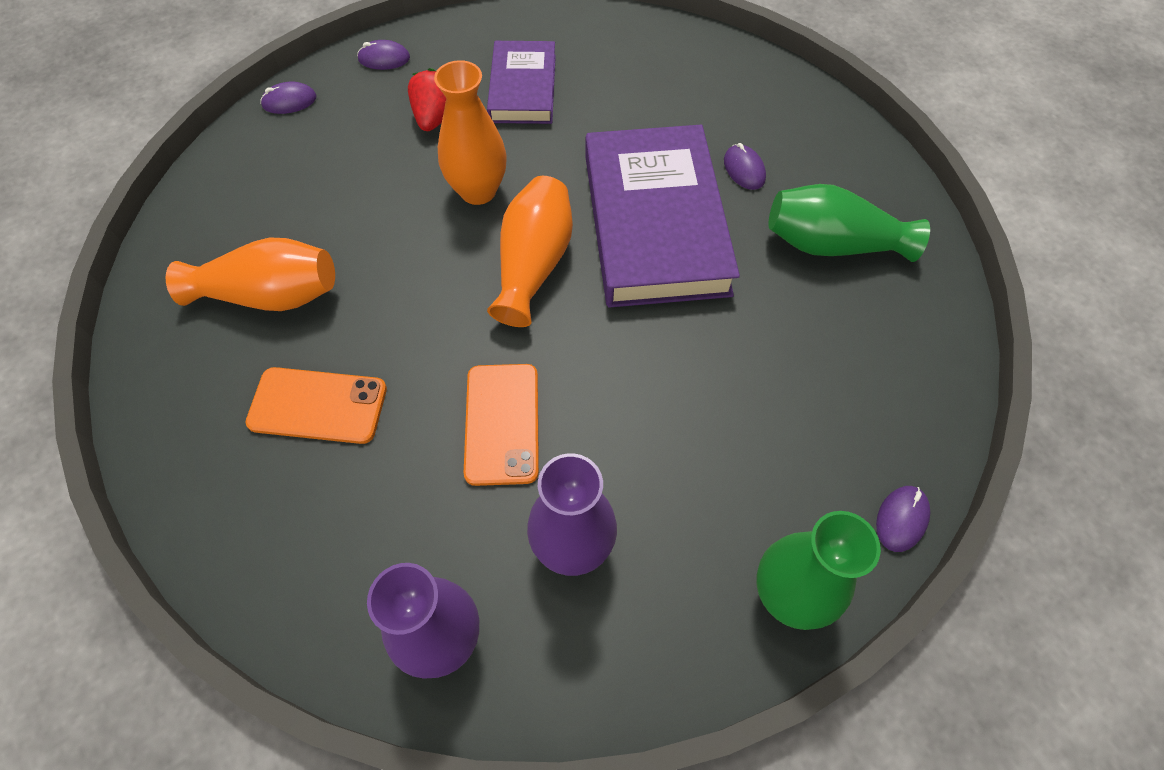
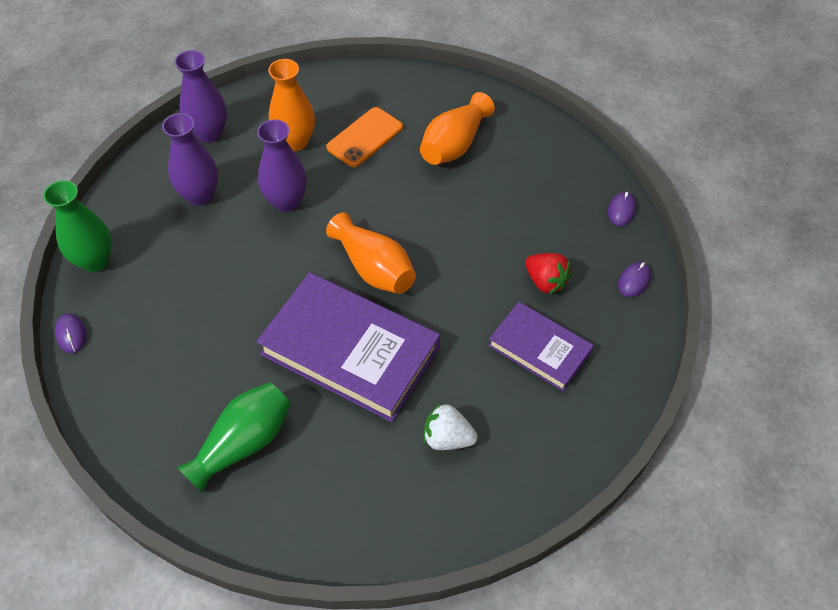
camera: 125 degrees right, 5 degrees down
orange vase [434,60,507,205] -> orange vase moved to [268,59,315,151]
orange phone [464,364,539,486] -> purple vase [257,119,307,212]
purple mouse [724,143,766,190] -> none
none -> white strawberry [424,403,478,450]

